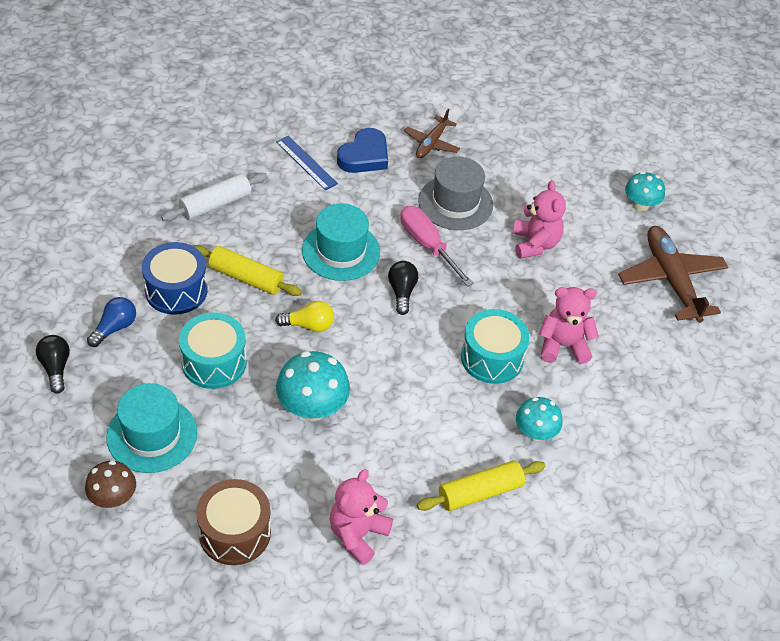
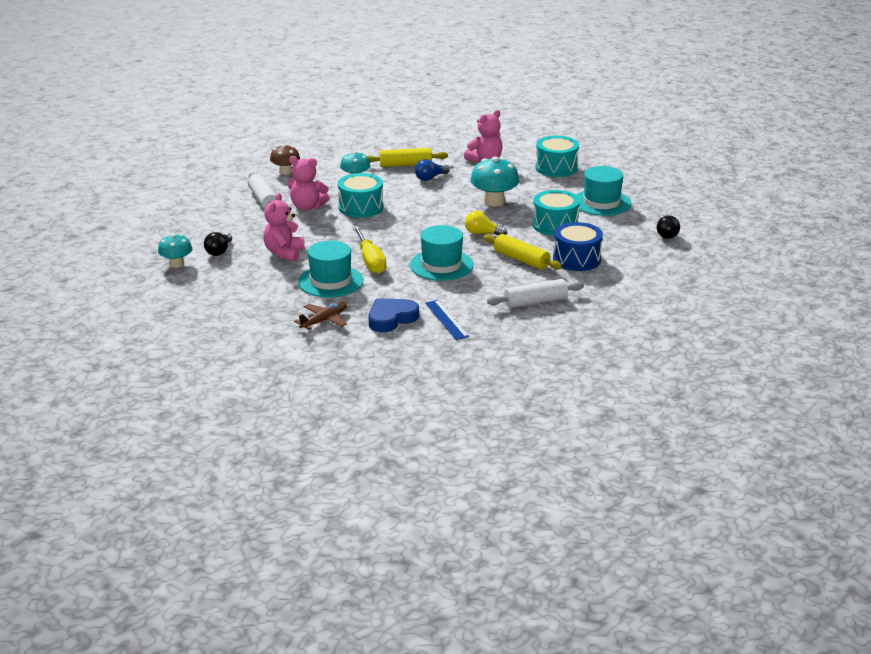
camera: 160 degrees left, 20 degrees down
brown mushroom [85,461,136,508] -> brown mushroom moved to [270,144,300,175]
blue light bulb [87,297,136,347] -> blue light bulb moved to [415,159,450,181]
brown drum [196,479,271,565] -> turquoise drum [535,136,579,177]
black light bulb [388,261,418,315] -> black light bulb moved to [204,232,232,256]
pink screwdriver [400,206,474,287] -> yellow screwdriver [353,226,386,274]
grey hat [418,157,493,230] -> turquoise hat [298,240,363,298]
brown plane [618,226,729,323] -> none
none -> white rolling pin [248,172,276,209]

